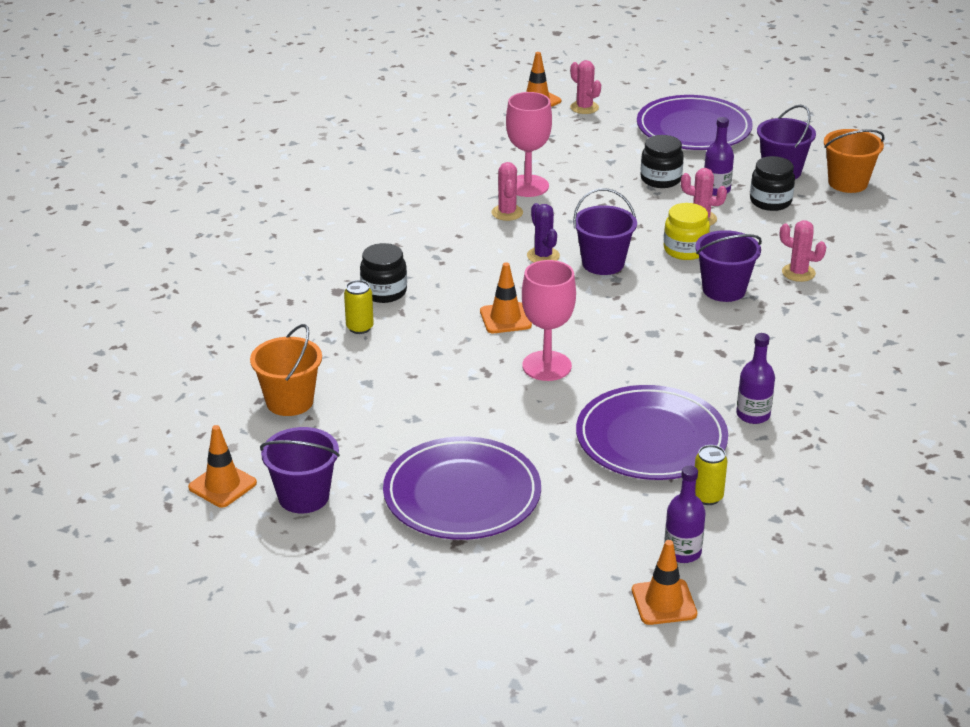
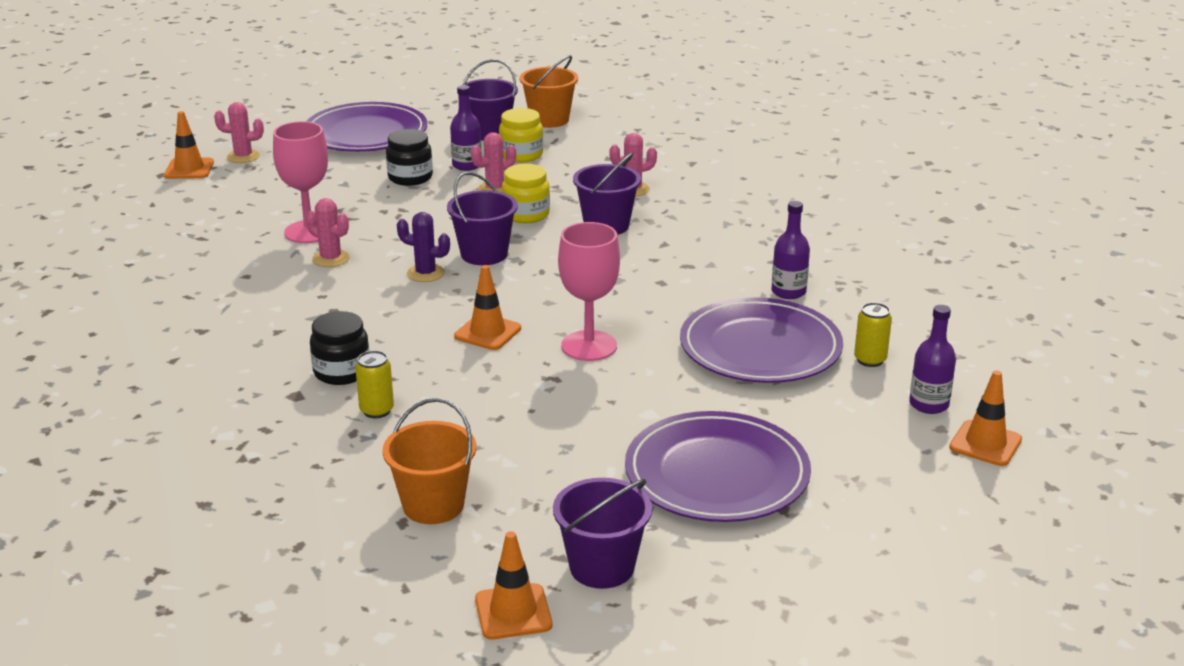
camera: 50 degrees left, 5 degrees down
black jar [750,156,795,211] -> yellow jar [499,108,543,163]

